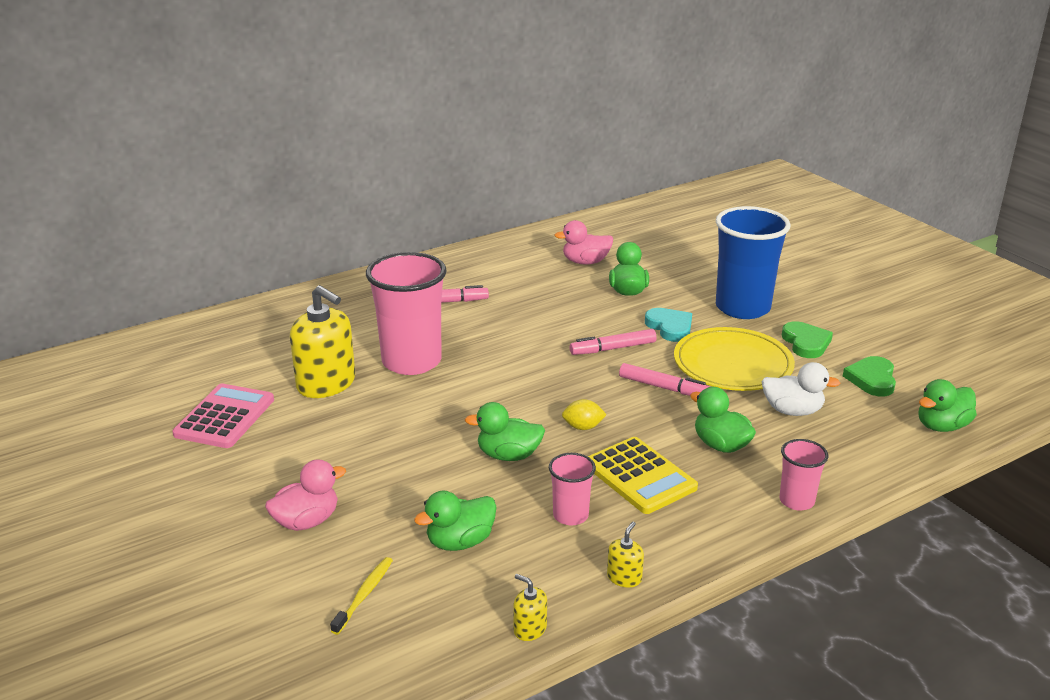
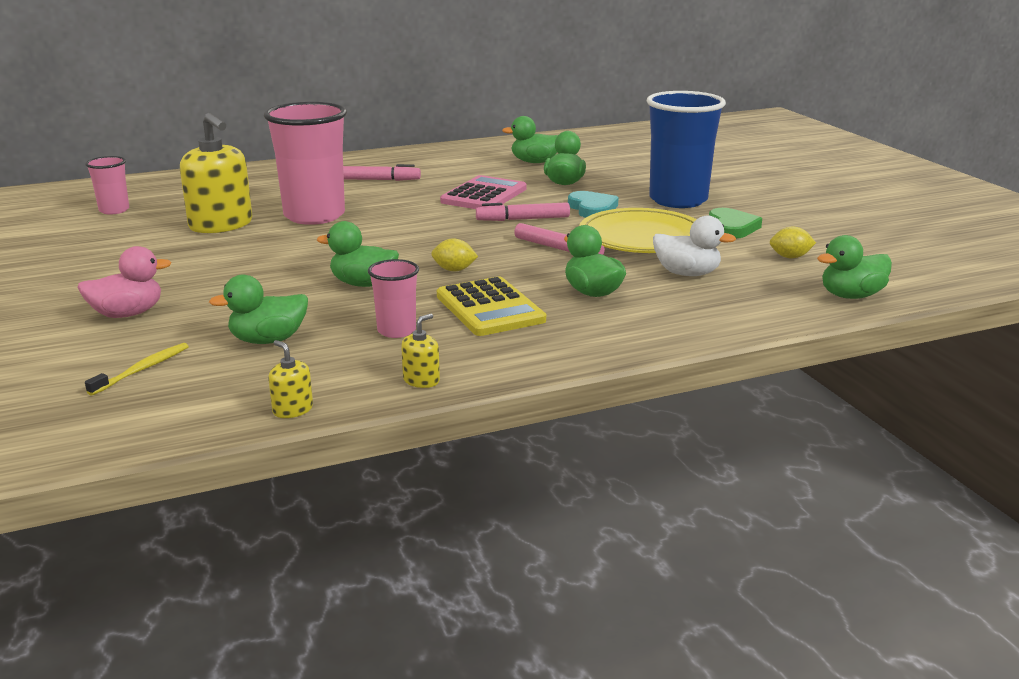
camera: 10 degrees right, 5 degrees down
pink calculator [172,384,274,448] -> pink calculator moved to [440,175,527,209]
pink duck [554,220,613,264] -> green duck [502,116,558,163]
pink cup [779,439,828,510] -> pink cup moved to [85,156,129,215]
green heart [843,356,896,397] -> yellow lemon [770,226,816,258]

